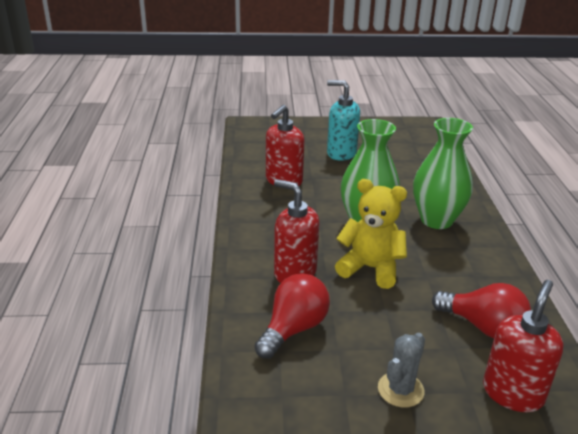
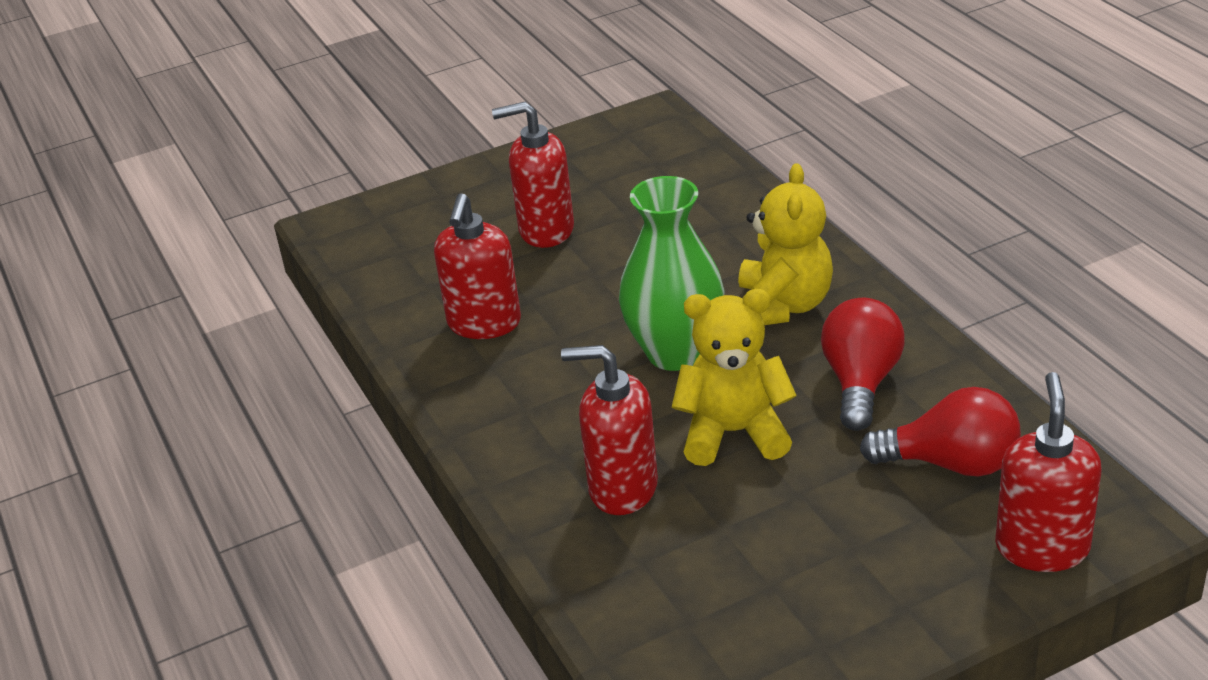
camera: 20 degrees left, 5 degrees up
red light bulb [254,273,330,359] -> red light bulb moved to [821,298,905,431]
turquoise soap dispenser [327,80,360,161] -> red soap dispenser [492,102,574,248]
grey cactus [378,333,425,408] -> none
green vase [413,118,473,229] -> yellow teddy bear [738,163,833,325]

